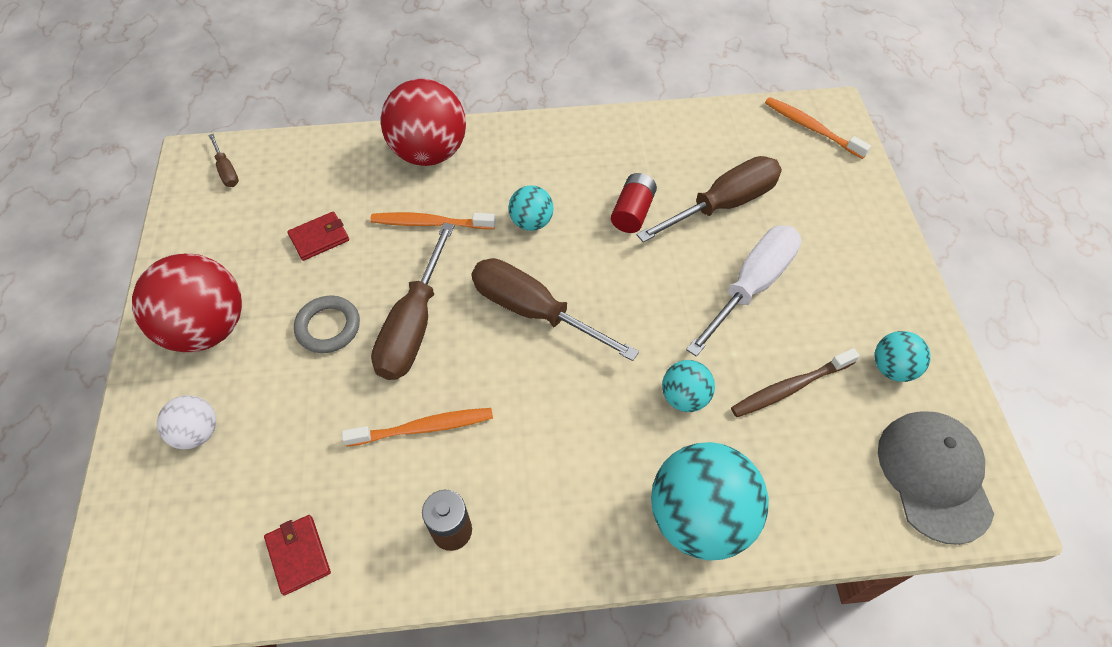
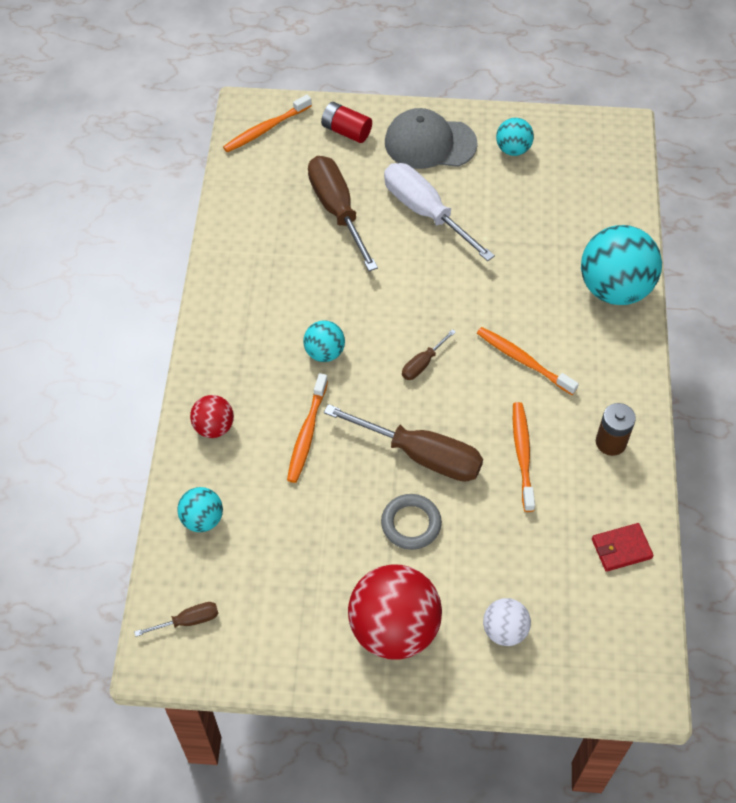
camera: 80 degrees left, 0 degrees up
red wallet [287,211,349,261] -> none
red ball [381,79,466,166] -> red ball [190,395,234,438], size x0.51
brown screwdriver [471,258,639,361] -> brown screwdriver [402,329,456,380], size x0.47
red battery [611,173,657,233] -> red battery moved to [321,102,372,143]
turquoise ball [662,360,715,412] -> turquoise ball moved to [177,487,223,532]
brown toothbrush [731,348,860,417] -> none
grey cap [878,411,994,545] -> grey cap moved to [385,108,478,169]
none -> orange toothbrush [477,327,579,395]

